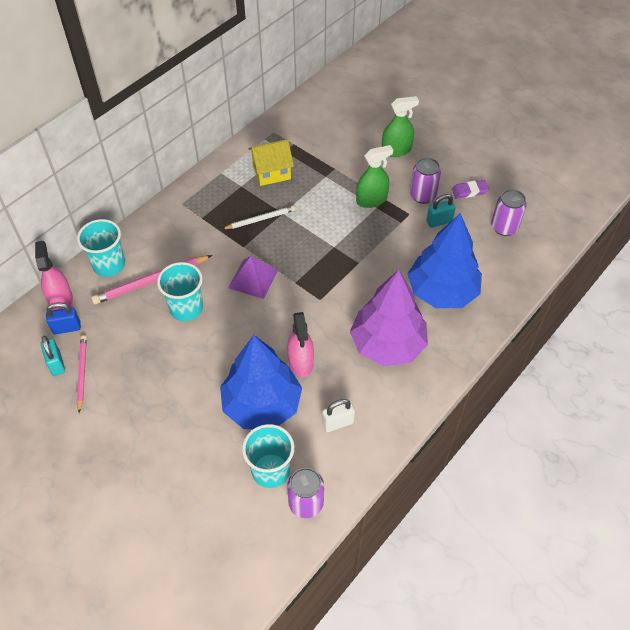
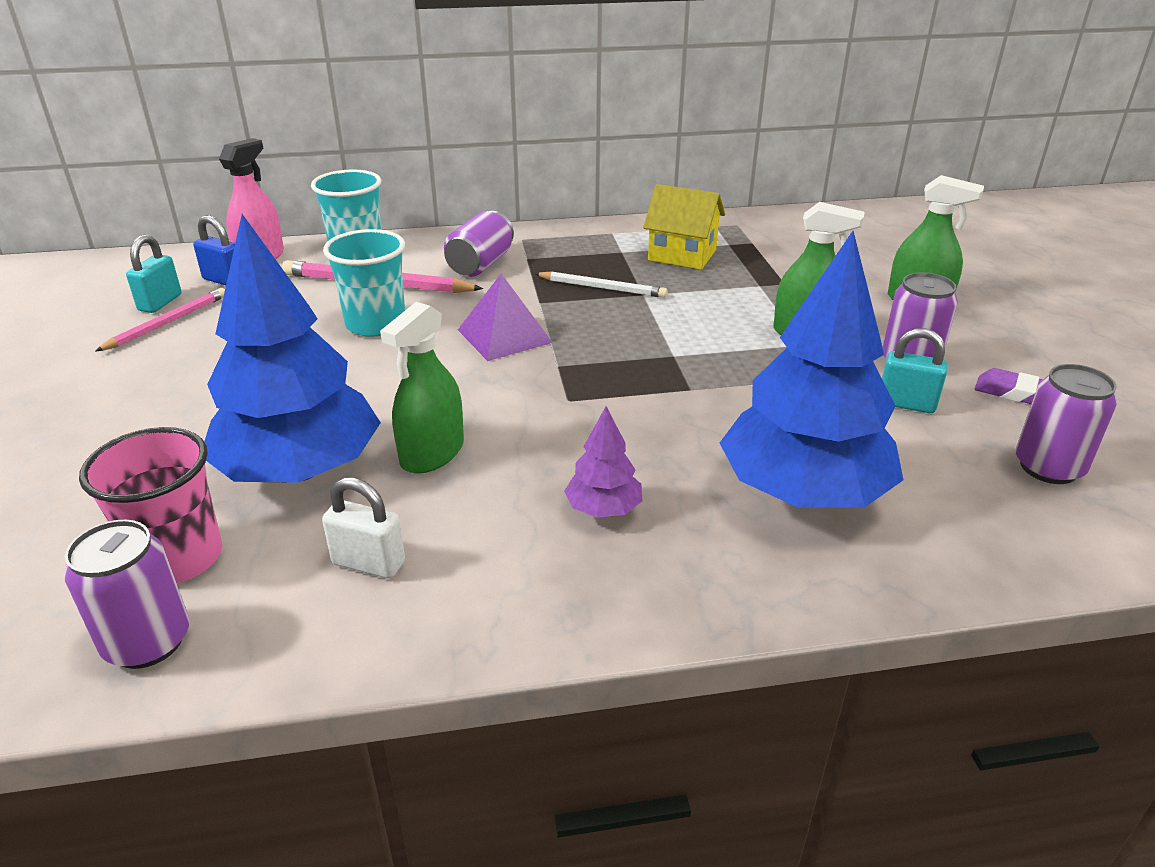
camera: 40 degrees right, 20 degrees down
turquoise cup [242,424,294,488] -> pink cup [79,427,222,583]
pink spray bottle [287,312,314,377] -> green spray bottle [380,302,464,473]
purple tree [350,270,428,366] -> purple tree [564,406,642,518], size x0.44
none -> purple can [444,211,514,277]

